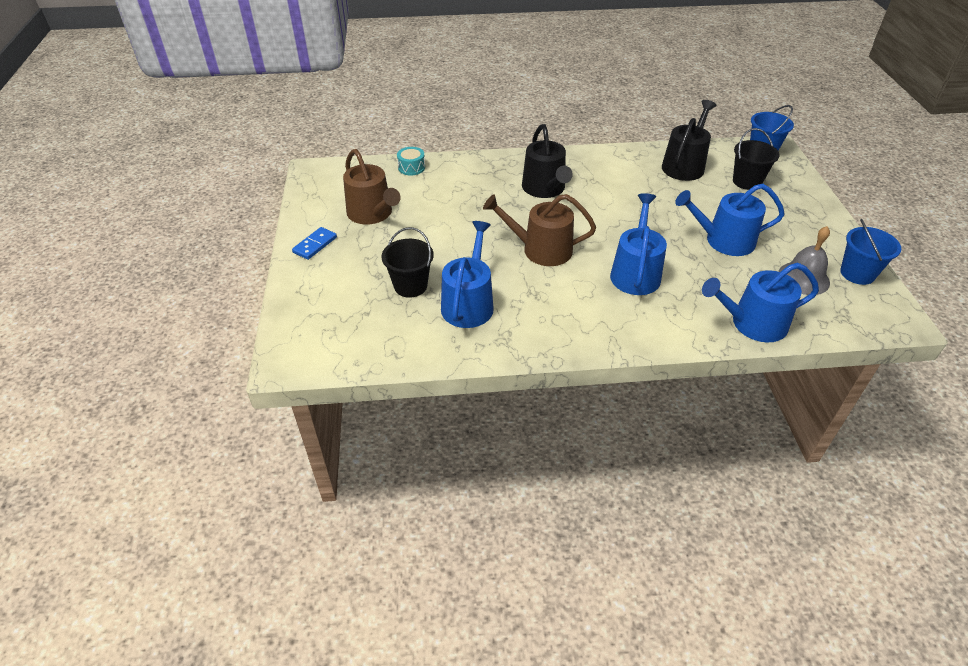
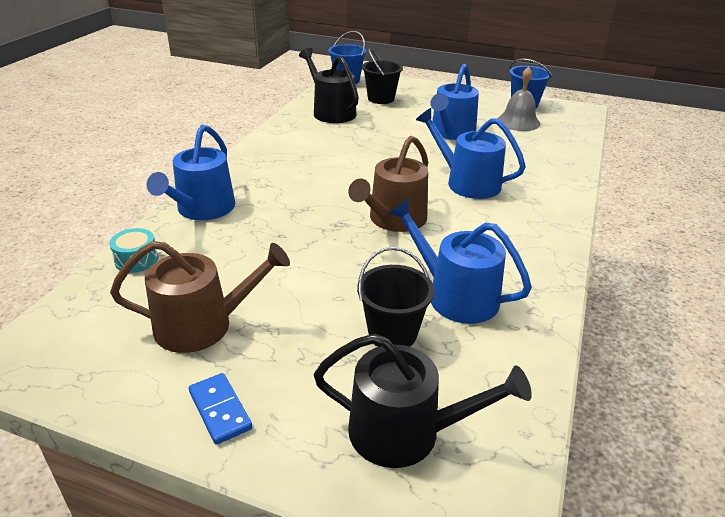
camera: 65 degrees left, 10 degrees down
black watering can [522,124,573,198] -> black watering can moved to [314,334,532,468]
blue watering can [702,263,819,342] -> blue watering can moved to [147,125,235,220]

